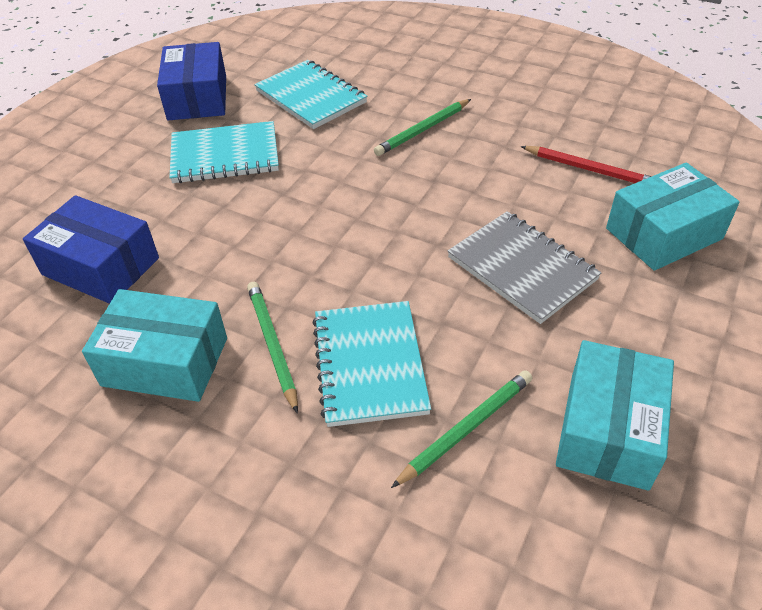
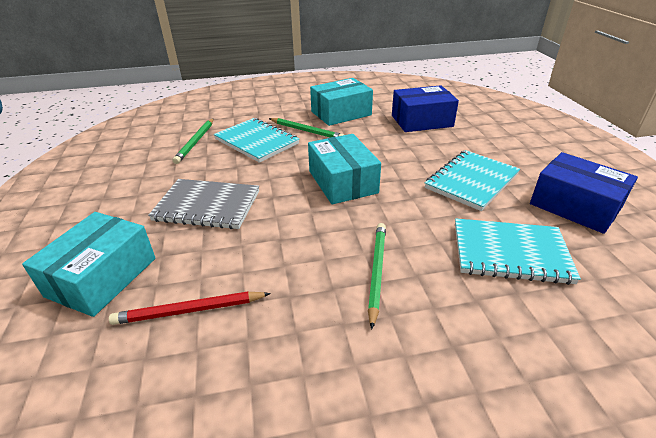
camera: 140 degrees right, 10 degrees down
turquoise box [556,340,674,491] -> turquoise box moved to [308,134,381,204]

